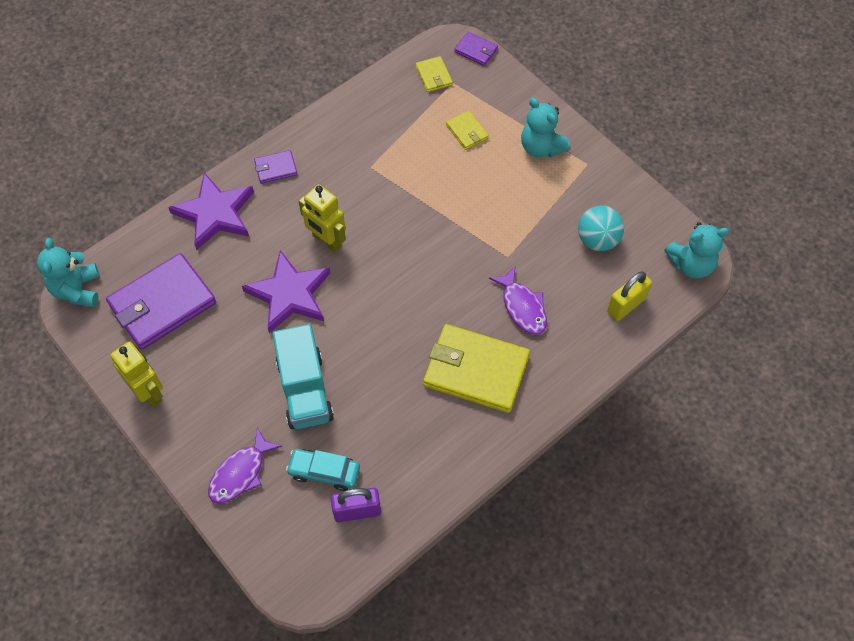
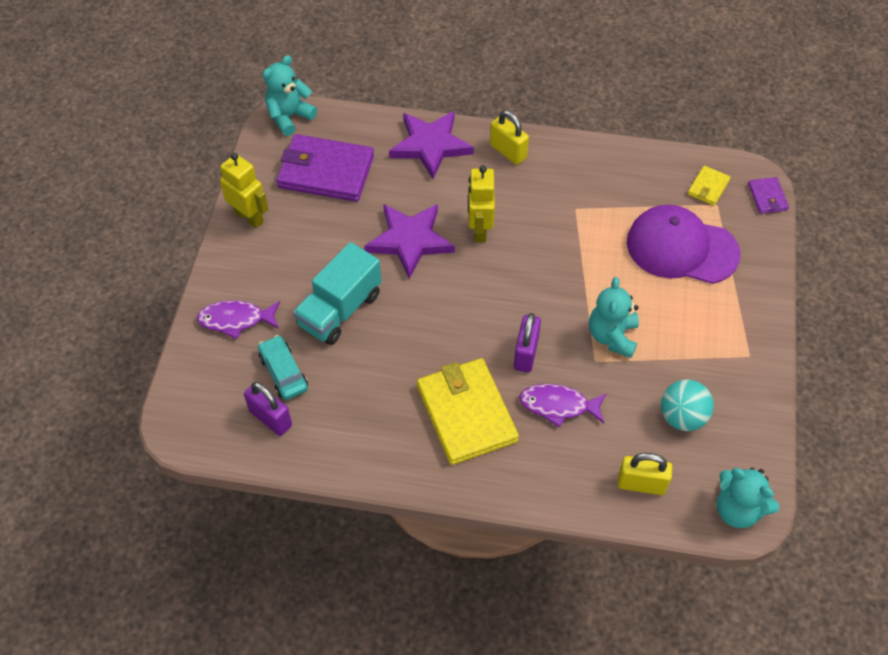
camera: 50 degrees right, 5 degrees down
yellow robot [110,341,163,407] -> yellow robot turned 60 degrees counterclockwise [220,153,268,228]
purple wallet [254,150,297,184] -> yellow padlock [490,110,529,165]
yellow wallet [446,111,489,150] -> purple cap [627,205,740,284]
purple fish [489,267,547,335] -> purple fish turned 75 degrees clockwise [519,384,607,427]
turquoise teddy bear [521,98,570,158] -> turquoise teddy bear moved to [589,277,639,358]
none -> purple padlock [514,313,541,372]

